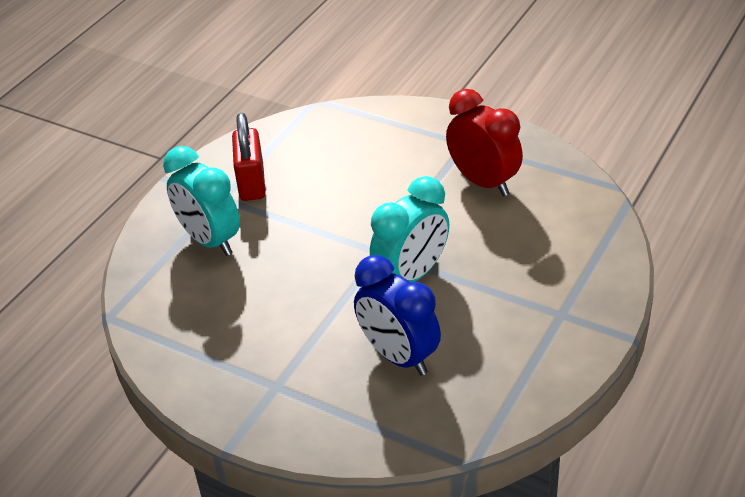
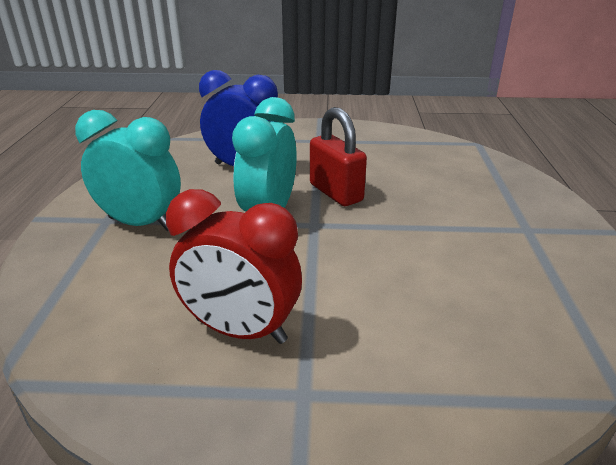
camera: 150 degrees right, 10 degrees down
turquoise clock [163,146,240,256] -> turquoise clock moved to [75,110,181,231]
red padlock [232,113,266,201] -> red padlock moved to [310,107,367,206]

